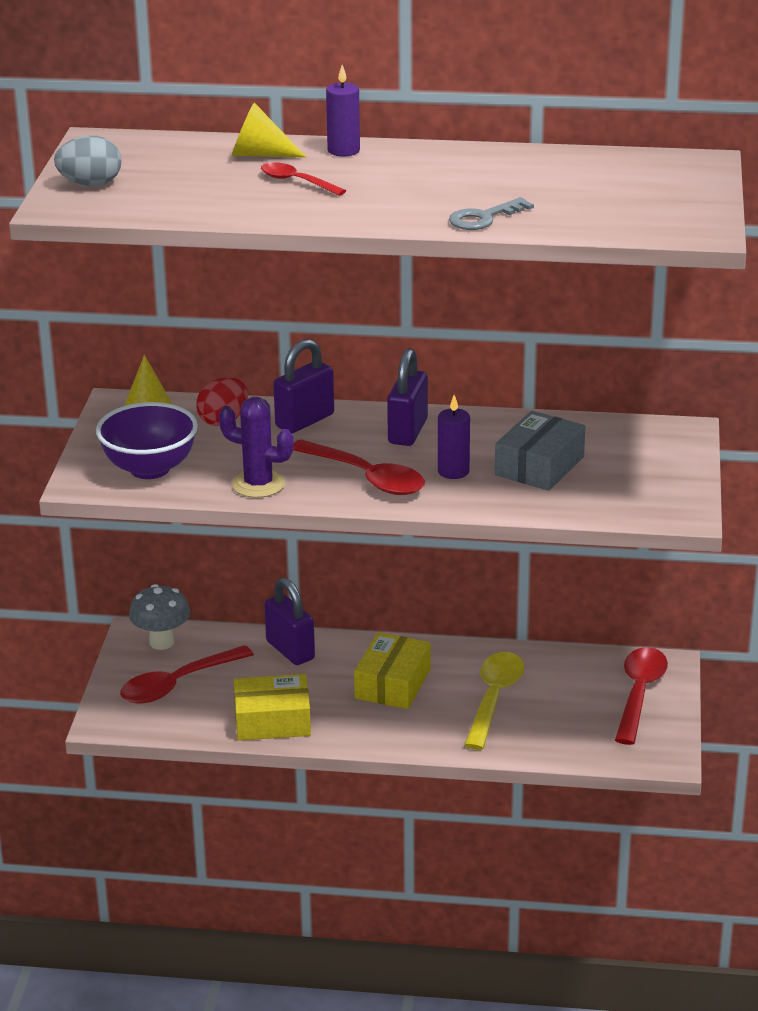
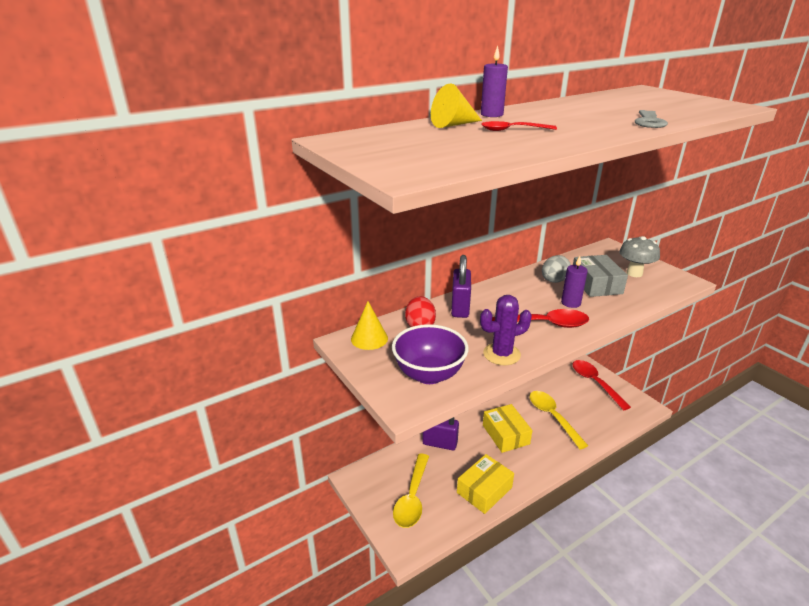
camera: 40 degrees left, 0 degrees up
grey egg [54,136,122,186] -> grey egg moved to [542,255,571,283]
red spoon [120,645,254,704] -> yellow spoon [393,454,429,528]
grey mushroom [129,584,190,650] -> grey mushroom moved to [619,236,660,277]
purple padlock [387,348,428,446] -> none

